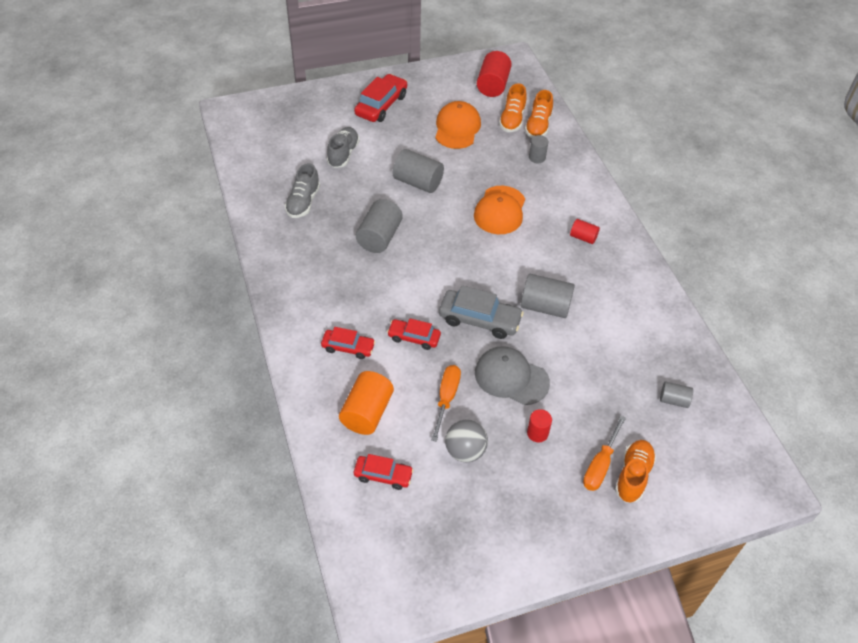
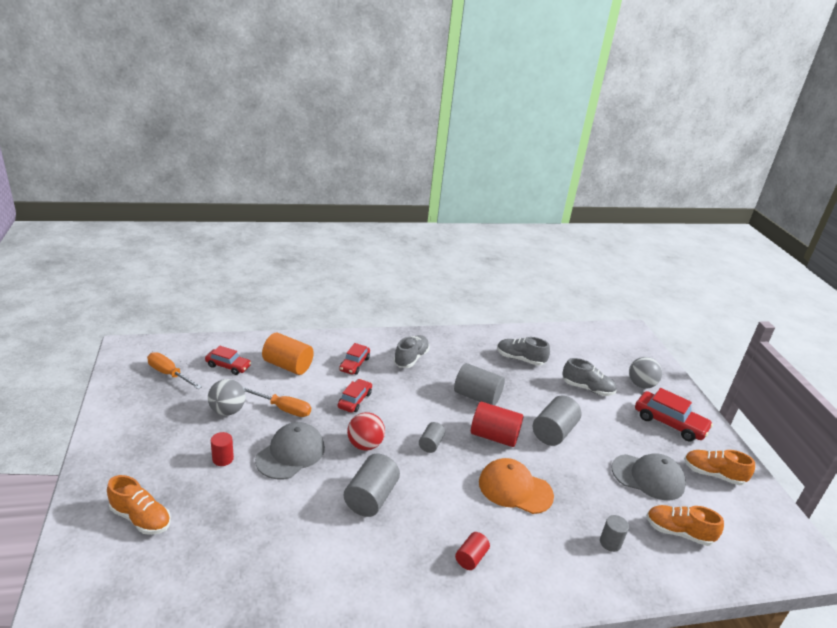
camera: 95 degrees right, 20 degrees down
red car [354,454,414,490] -> red car turned 90 degrees counterclockwise [205,346,251,375]
orange cap [435,101,481,149] -> grey cap [611,453,686,500]
grey car [439,285,524,339] -> red ball [347,412,385,450]
red cylinder [477,51,512,97] -> red cylinder moved to [471,402,523,447]
orange shoe [525,90,553,138] -> orange shoe moved to [684,450,755,485]
orange screwdriver [583,416,626,491] -> orange screwdriver moved to [147,352,202,389]
grey cylinder [660,382,693,408] -> grey cylinder moved to [419,422,445,453]
none -> grey shoe [394,335,430,368]
none -> grey ball [629,357,662,388]

